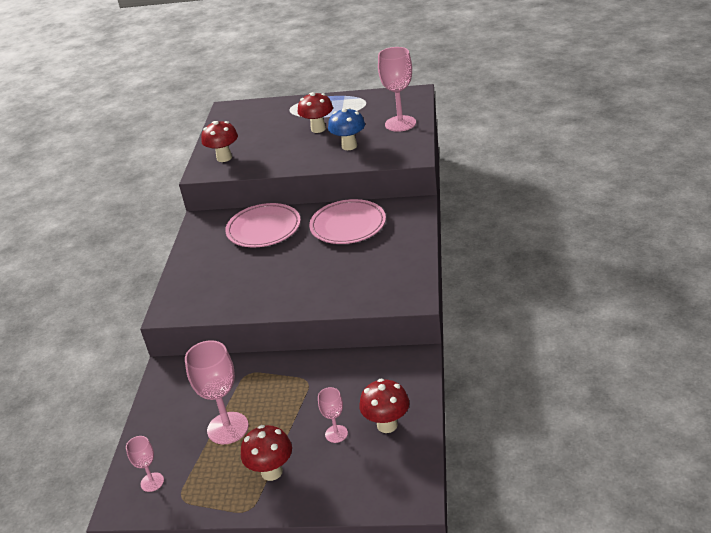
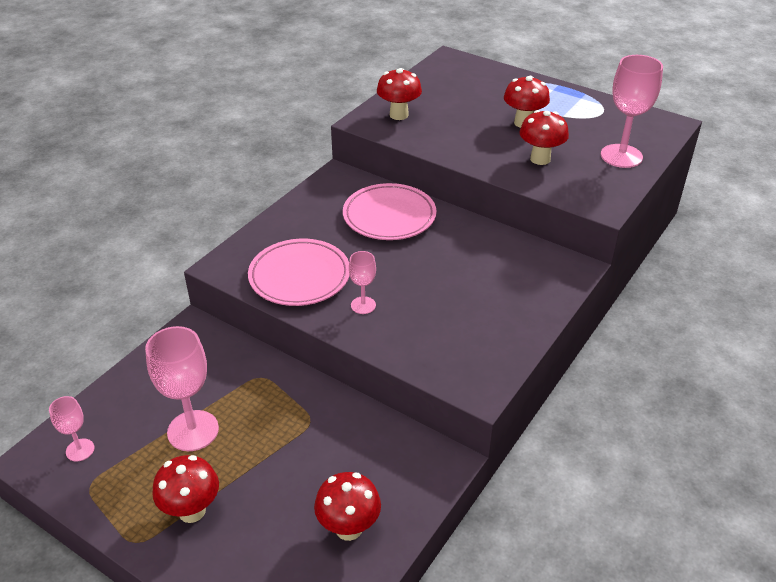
camera: 25 degrees right, 5 degrees up
pink plate [309,199,386,244] -> pink plate moved to [248,239,350,306]
pink goblet [318,387,348,443] -> pink goblet moved to [349,251,376,314]
blue mushroom [328,108,365,150] -> red mushroom [519,110,569,165]

